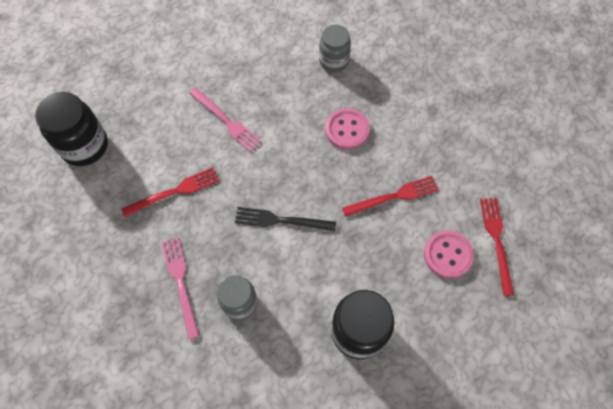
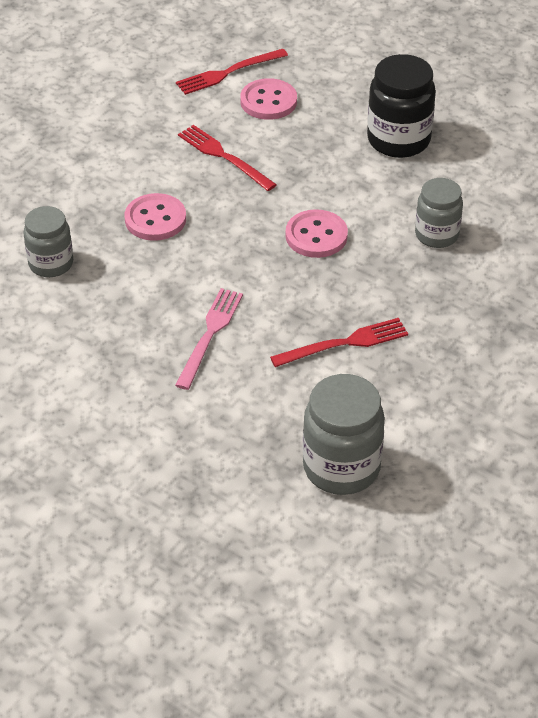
camera: 115 degrees left, 20 degrees down
black jar [35,92,108,166] -> grey jar [303,374,385,495]
red fork [122,167,219,217] -> red fork turned 120 degrees clockwise [270,318,408,367]
pink fork [161,237,200,339] -> none
black fork [235,207,336,232] -> pink button [286,209,348,258]

